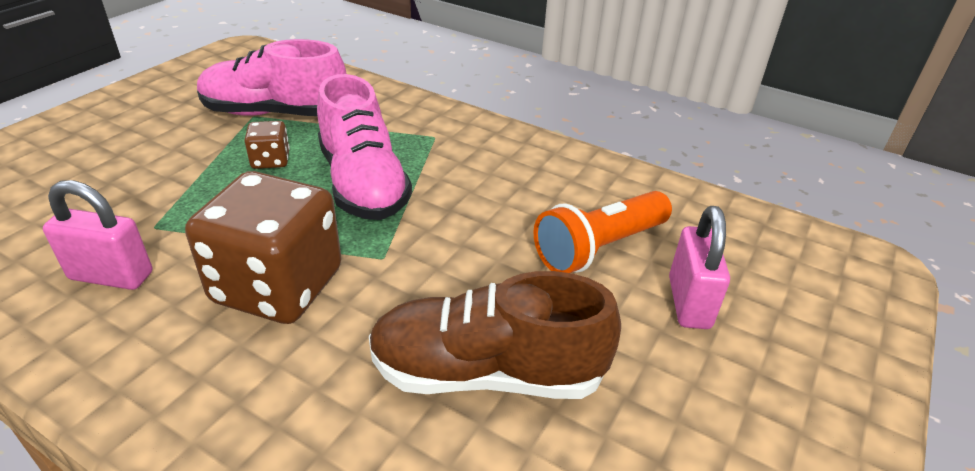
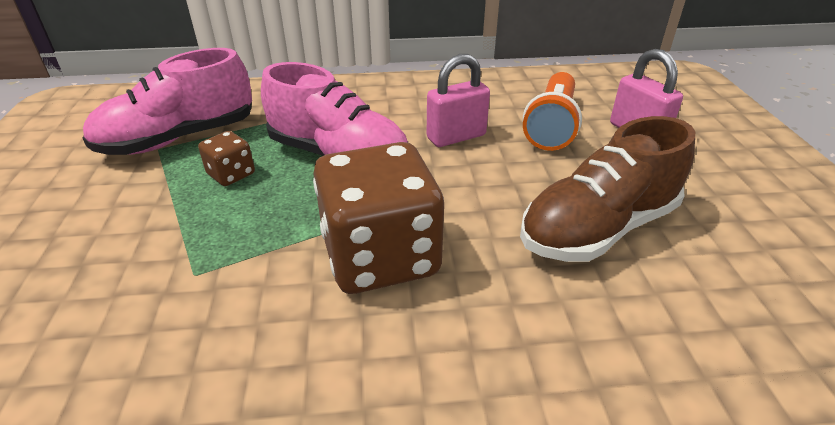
camera: 35 degrees left, 0 degrees up
pink padlock [43,180,152,290] -> pink padlock moved to [427,54,490,147]

